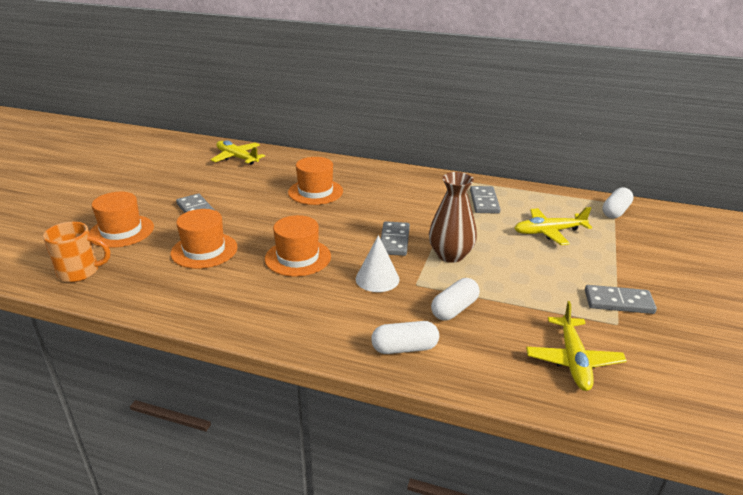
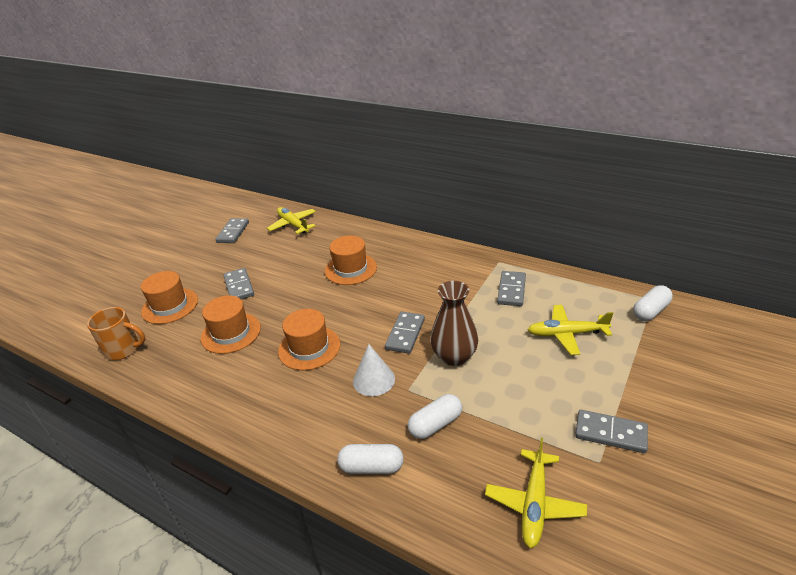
camera: 15 degrees right, 5 degrees up
none -> grey domino [215,218,249,243]

